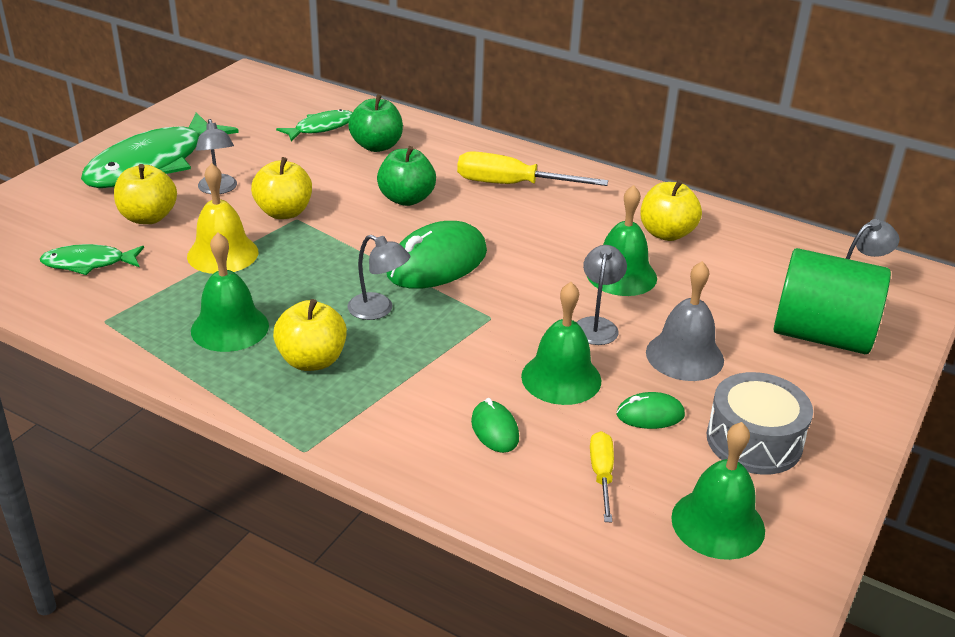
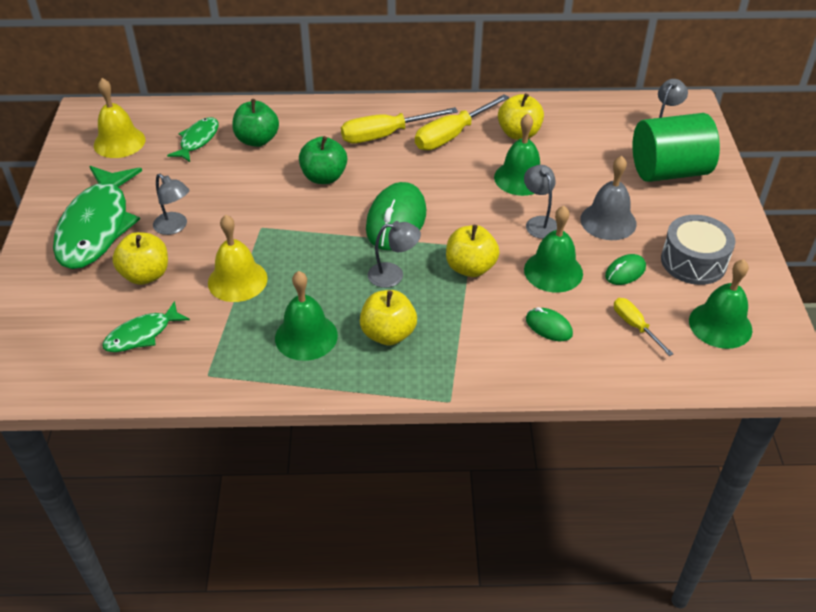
camera: 30 degrees left, 10 degrees up
yellow apple [251,157,312,219] -> yellow apple moved to [446,225,500,277]
none -> yellow bell [94,78,146,158]
none -> yellow screwdriver [415,94,509,150]

